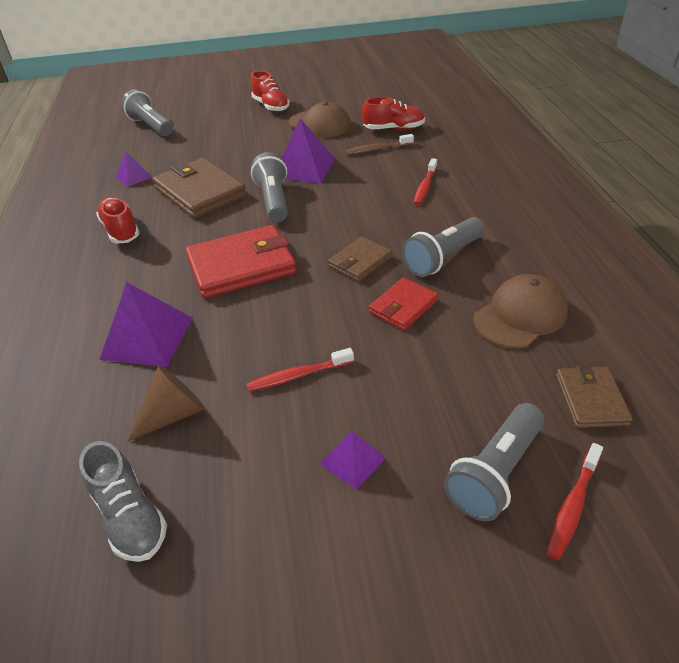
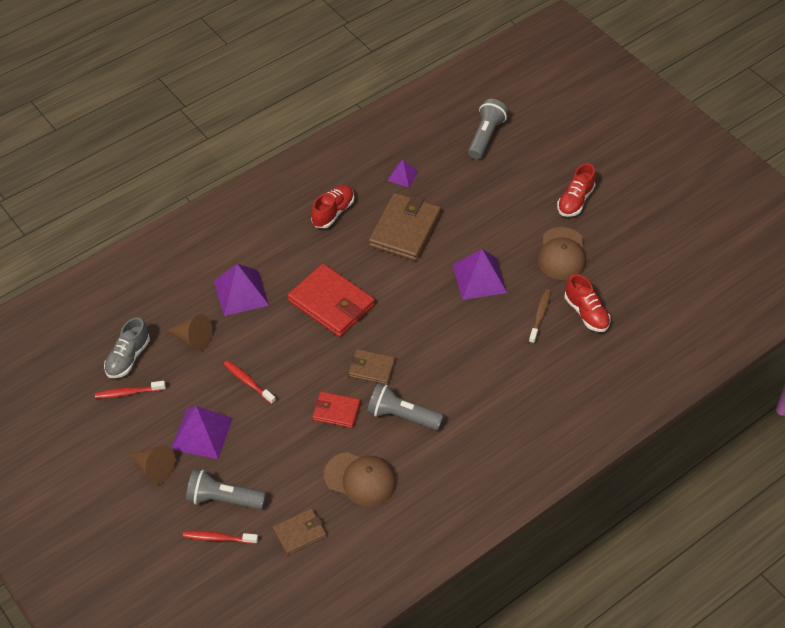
camera: 60 degrees right, 10 degrees up
grey flashlight [251,152,288,222] -> none
purple pyramid [320,431,386,490] -> purple pyramid [171,406,233,459], size x1.83
brown toothbrush [345,134,414,155] -> brown toothbrush turned 60 degrees clockwise [529,289,551,344]
red toothbrush [414,158,437,206] -> red toothbrush moved to [95,381,166,399]
none -> brown cone [130,445,175,484]

